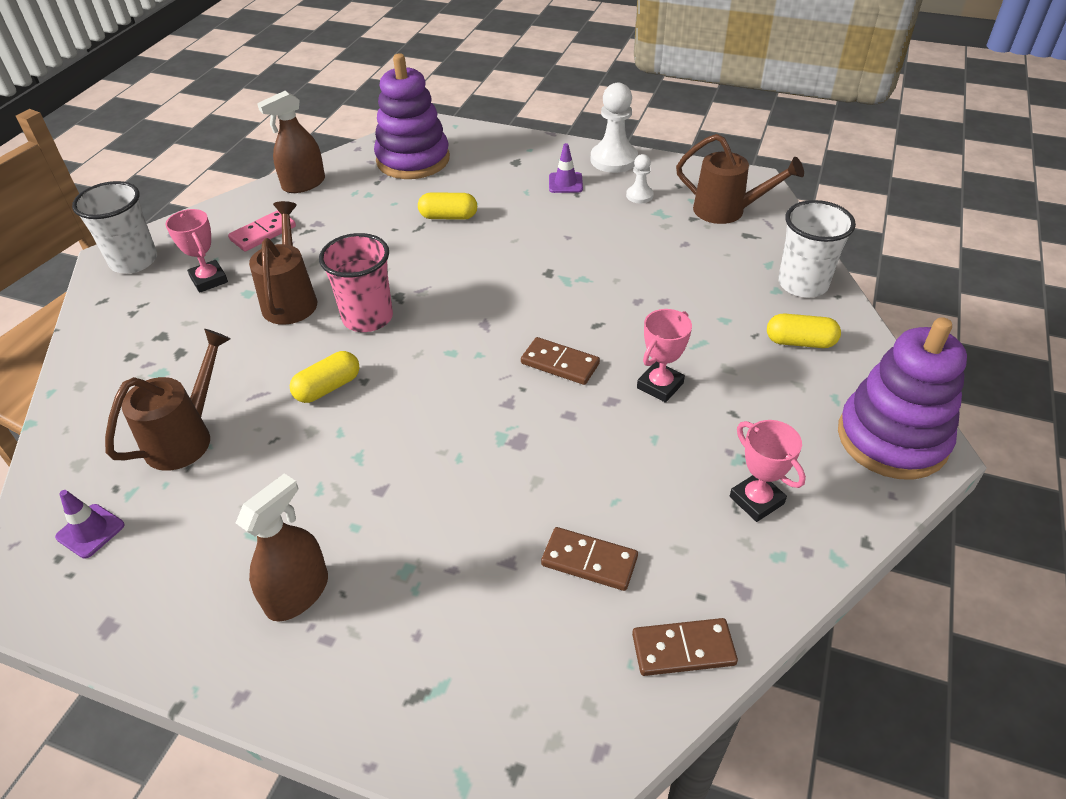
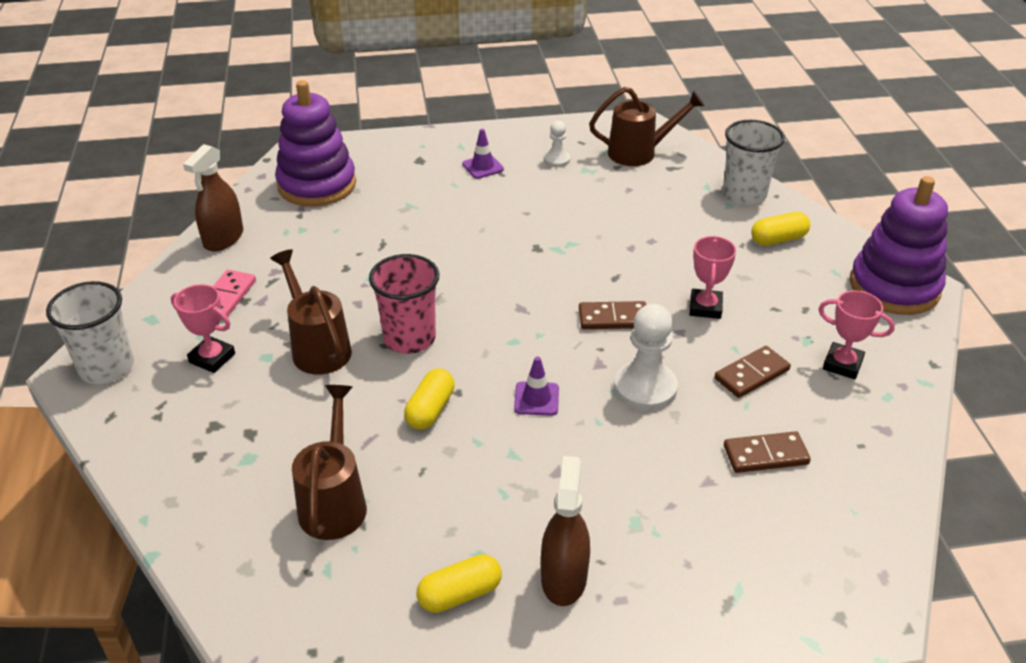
camera: 30 degrees left, 5 degrees down
purple traffic cone [55,490,124,559] -> purple traffic cone moved to [514,357,559,416]
yellow capsule [418,192,477,220] -> yellow capsule moved to [416,554,502,613]
white pawn [590,82,638,173] -> white pawn moved to [614,304,678,411]
brown domino [632,618,738,676] -> brown domino moved to [715,346,791,398]

